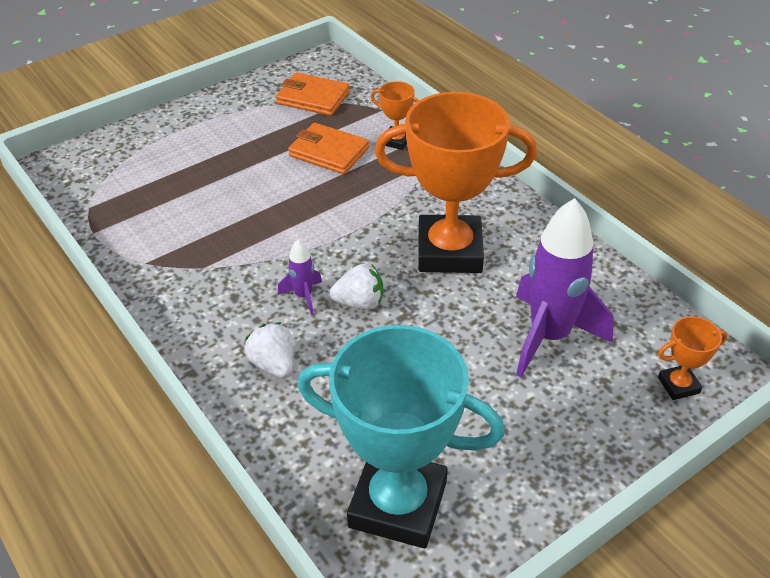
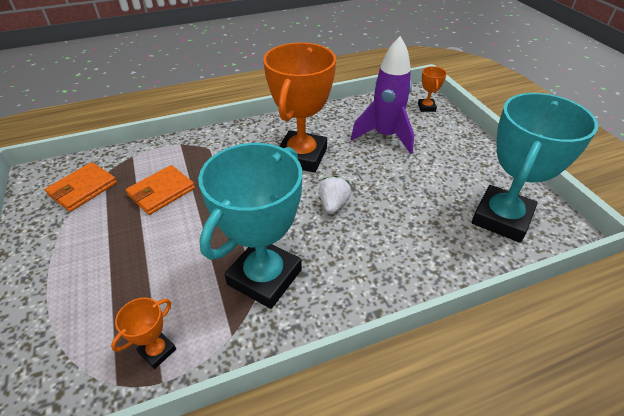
camera: 75 degrees left, 0 degrees up
white strawberry [244,322,293,378] -> none
purple rocket [278,240,322,315] -> none
orange trophy [371,81,420,150] -> orange trophy moved to [111,297,176,369]
none -> turquoise trophy [198,143,302,309]

